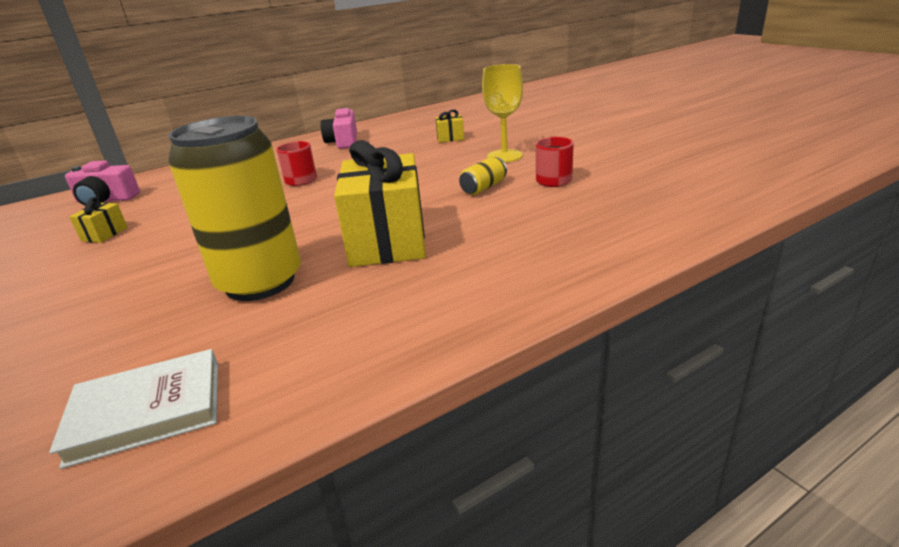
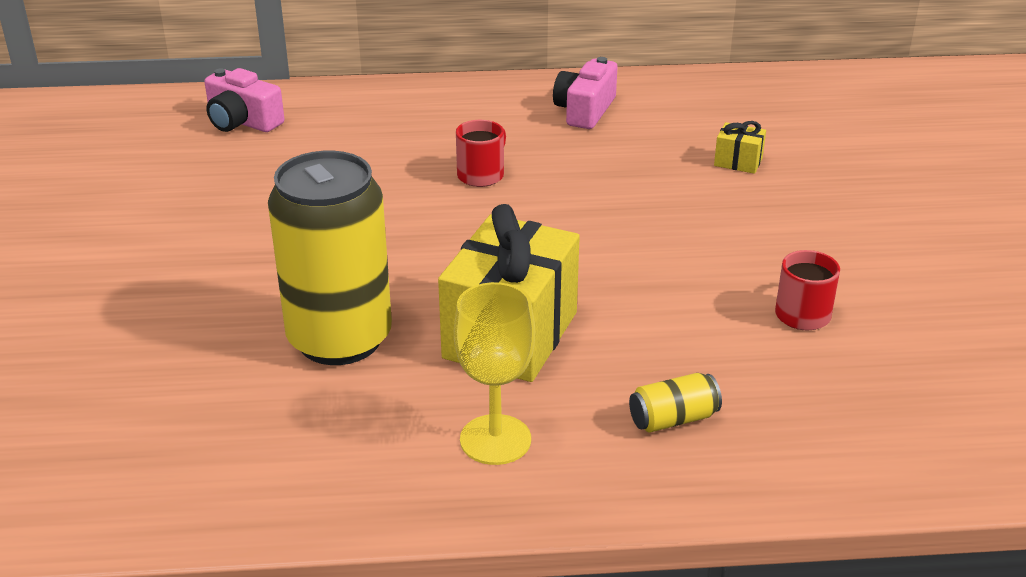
camera: 25 degrees right, 5 degrees up
white book [49,349,218,469] -> none
yellow gift [69,197,128,243] -> none
yellow can [459,157,507,195] -> yellow can moved to [629,373,722,433]
yellow goblet [482,64,523,162] -> yellow goblet moved to [454,282,535,465]

